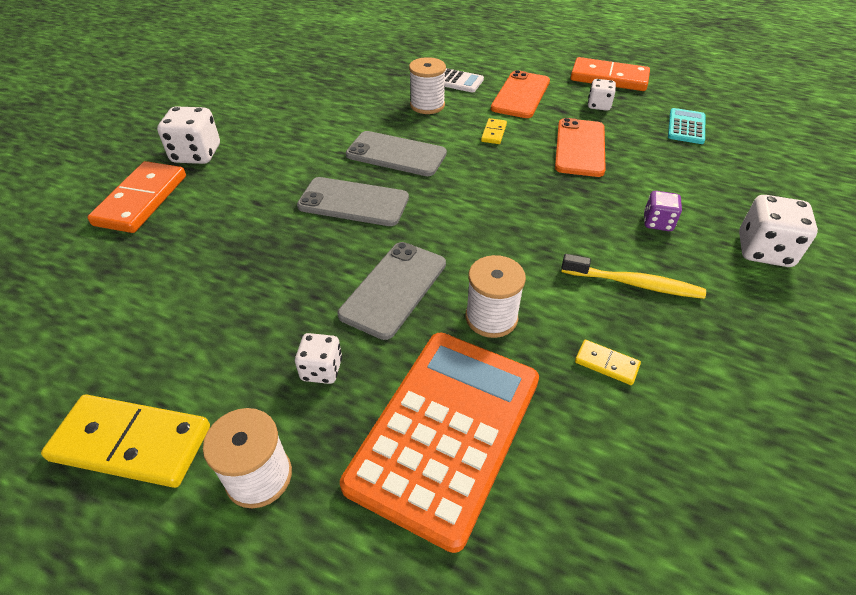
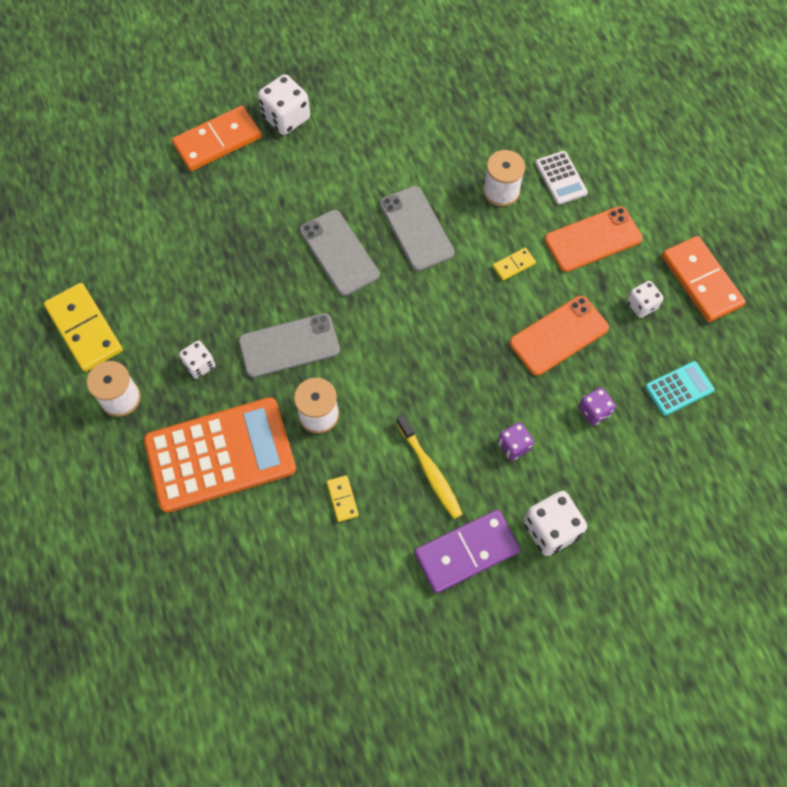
camera: 45 degrees right, 20 degrees up
none -> purple domino [414,509,521,594]
none -> purple dice [578,387,616,426]

